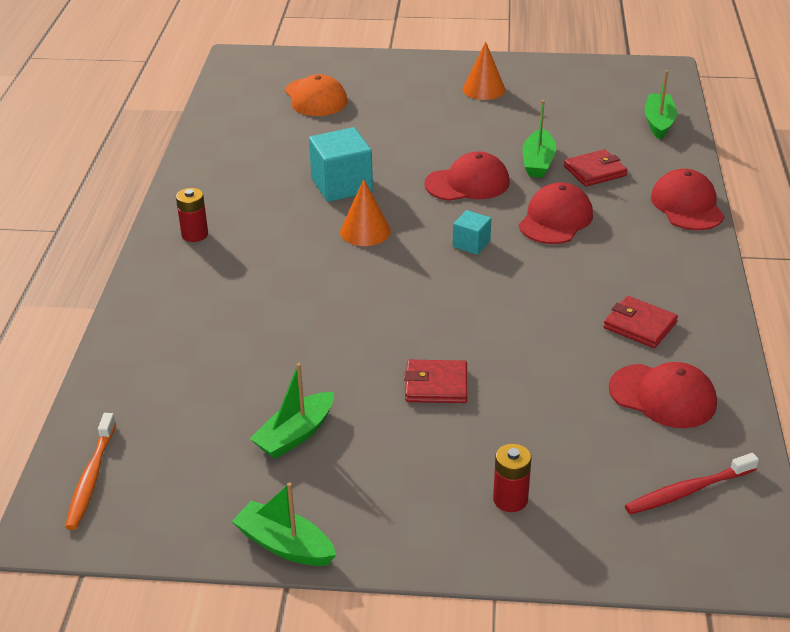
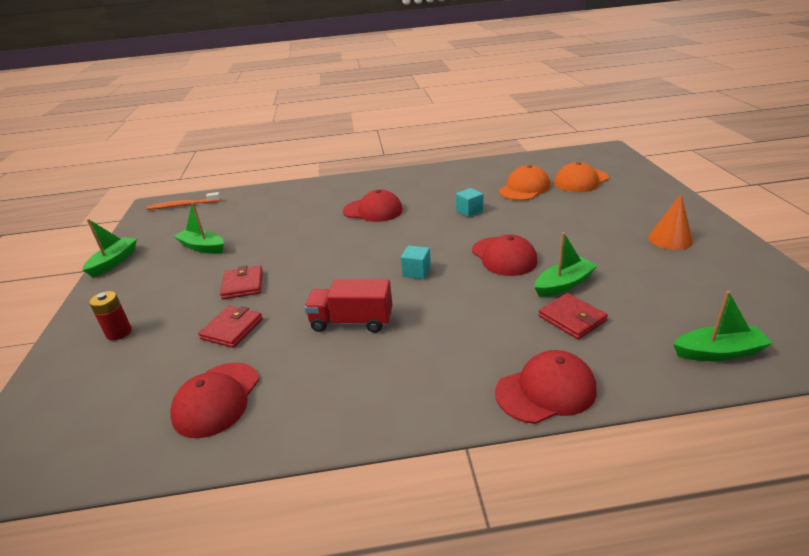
camera: 80 degrees right, 5 degrees down
red battery [176,188,208,242] -> none
turquoise cube [309,127,373,202] -> turquoise cube [456,188,483,217], size x0.54
orange cone [340,179,391,246] -> none
red cap [519,182,593,244] -> red cap moved to [343,190,403,222]
green boat [522,100,556,178] -> green boat turned 150 degrees clockwise [534,232,598,297]
red wallet [603,296,678,348] -> red wallet moved to [198,306,263,348]
red toothbrush [625,453,759,515] -> none
none -> red truck [304,279,393,333]
none -> orange cap [499,165,550,201]

